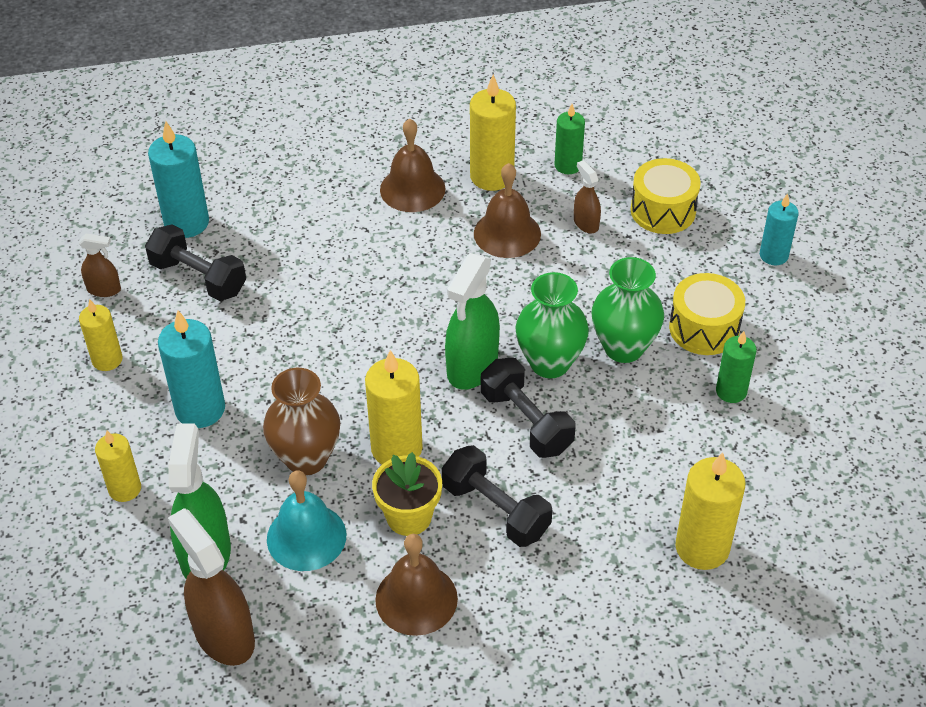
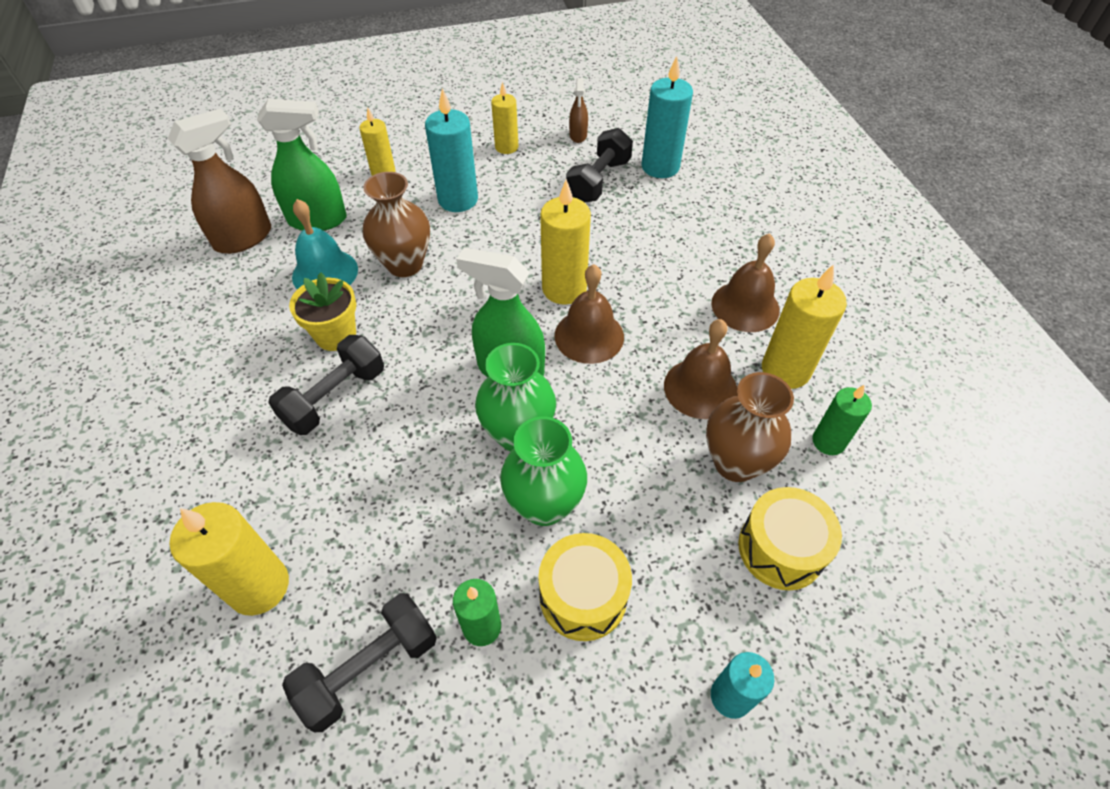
camera: 85 degrees right, 5 degrees up
yellow candle [365,350,423,464] -> yellow candle moved to [540,179,591,305]
brown bell [375,534,458,636] -> brown bell moved to [555,264,624,364]
black dumbbell [481,358,575,458] -> black dumbbell moved to [282,593,437,732]
brown spray bottle [574,160,601,233] -> brown vase [706,372,794,482]

